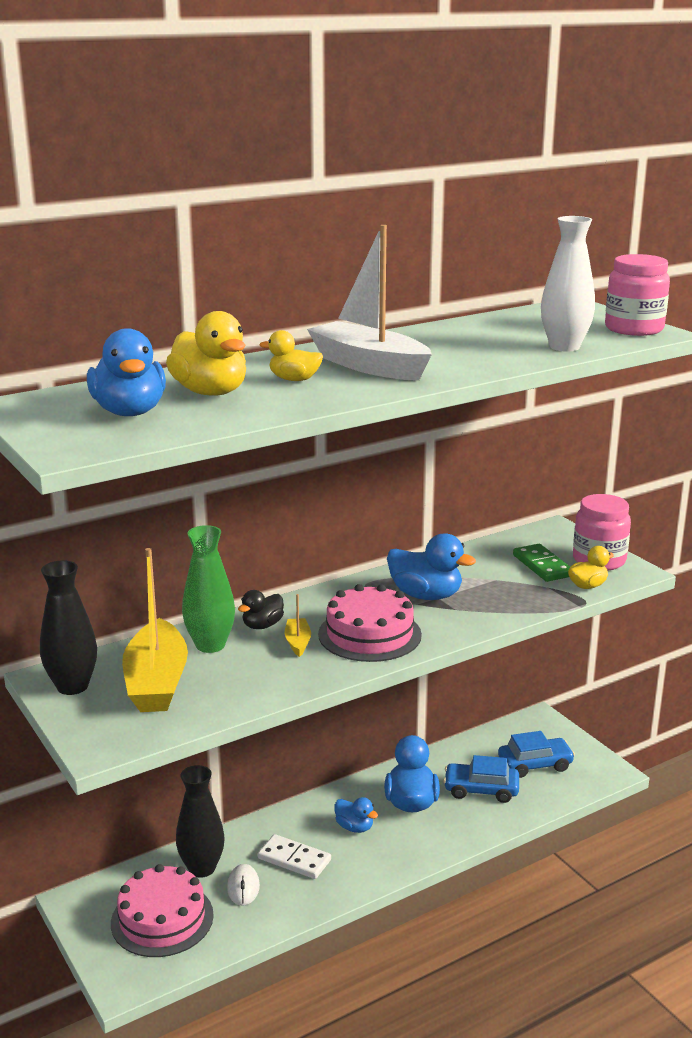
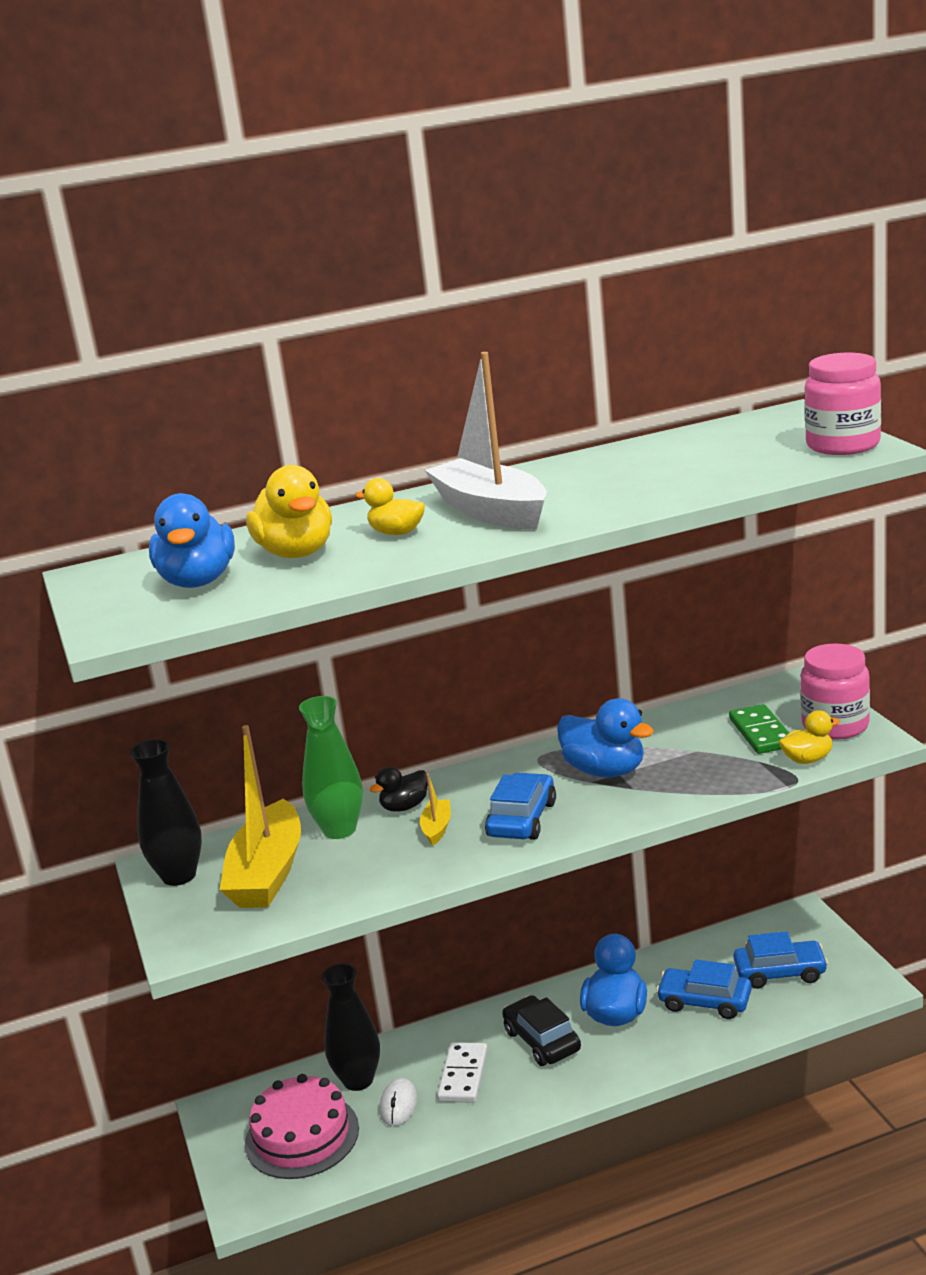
camera: 15 degrees right, 0 degrees up
white domino [258,834,331,879] -> white domino turned 60 degrees clockwise [437,1042,488,1103]
pink cake [318,584,422,662] -> blue car [485,772,556,840]
blue duck [335,797,378,833] -> black car [502,995,581,1066]
white vase [541,216,595,351] -> none

